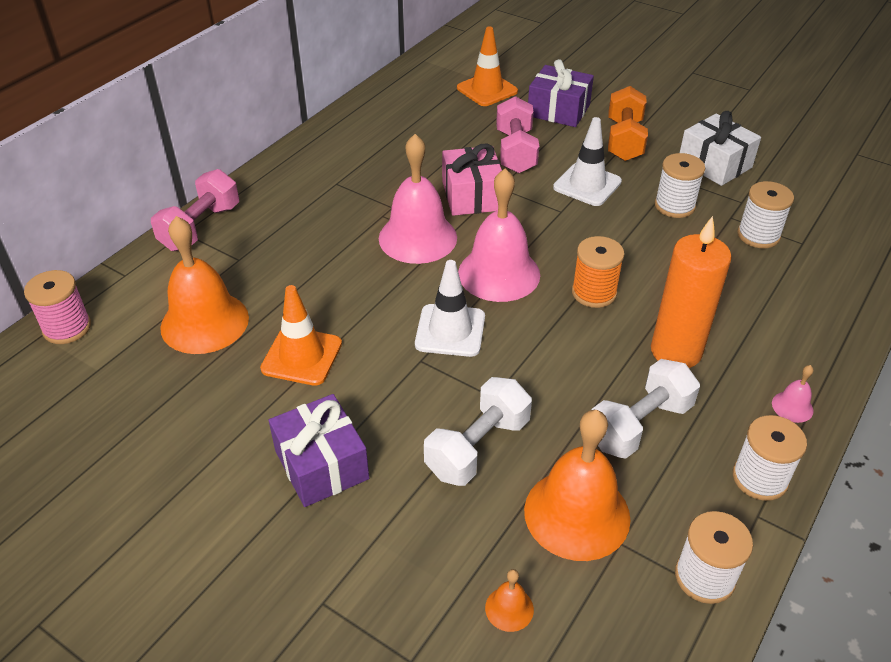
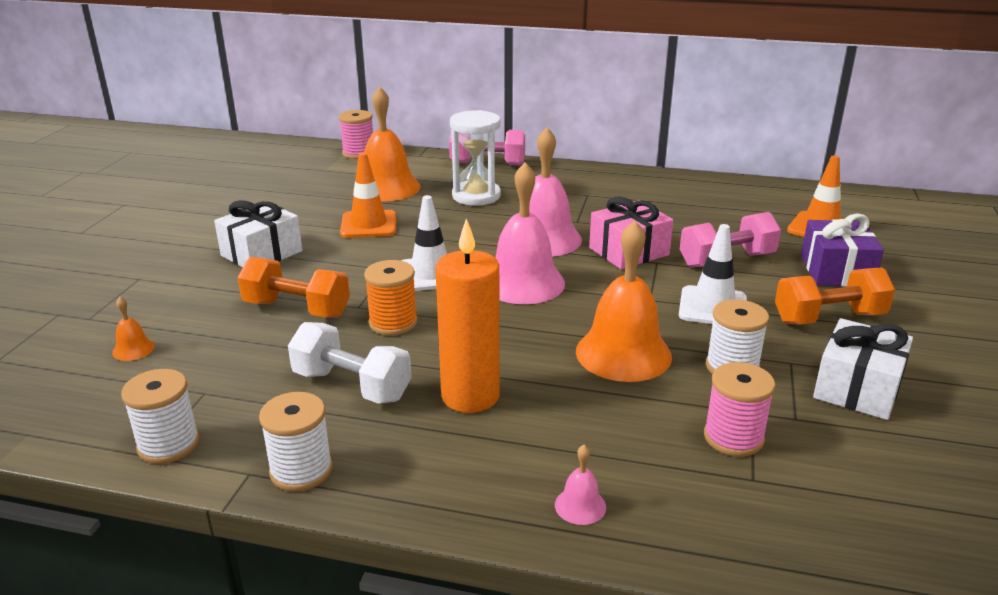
camera: 70 degrees right, 15 degrees down
purple gift [269,394,369,507] -> white gift [214,200,302,267]
white dumbbell [424,377,532,486] -> orange dumbbell [238,257,350,318]
orange bell [524,410,631,561] -> orange bell moved to [576,220,672,382]
orange spool [572,236,624,308] -> orange spool moved to [364,260,417,335]
white spool [737,181,794,248] -> pink spool [704,362,776,457]
pink bell [772,365,814,423] -> pink bell moved to [555,445,606,525]
none -> white hourglass [450,110,501,206]

